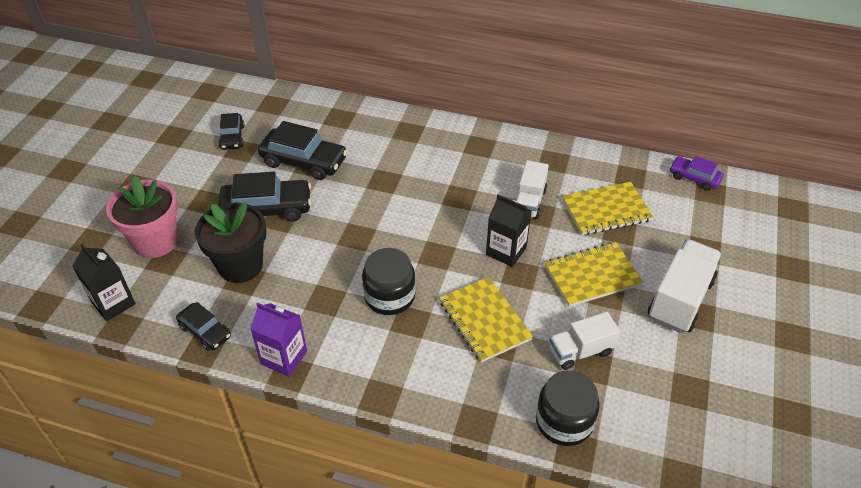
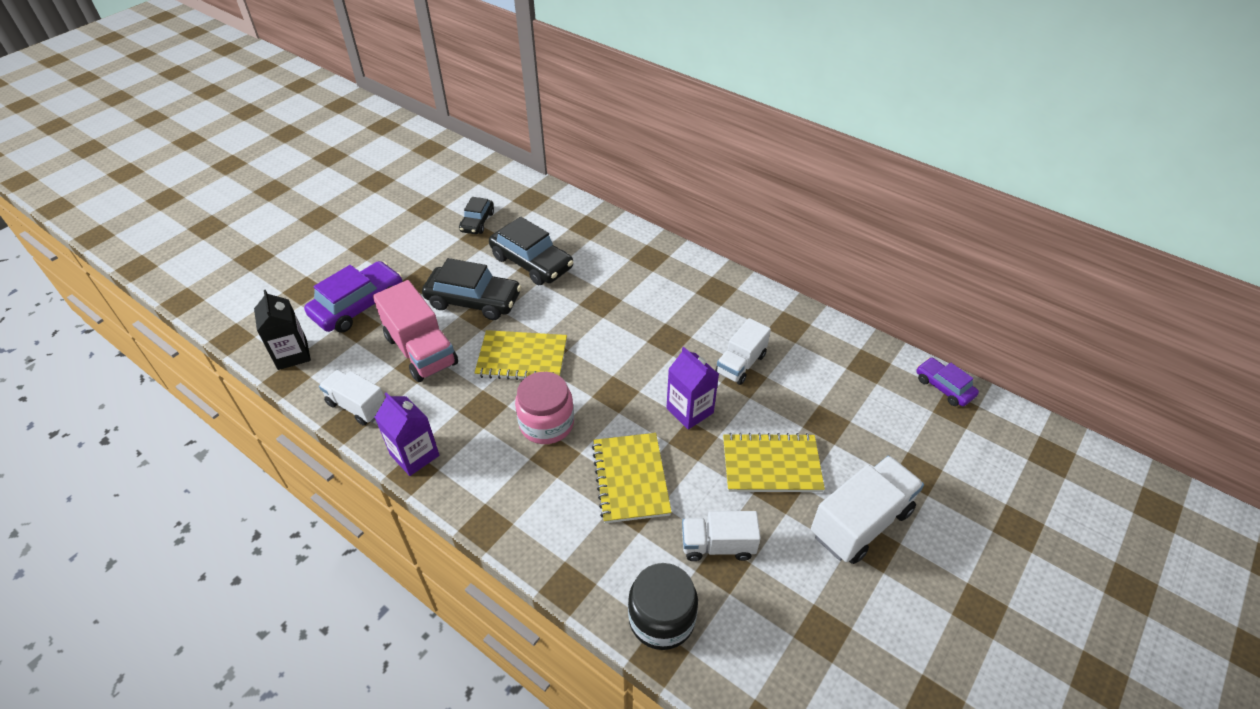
camera: 20 degrees right, 0 degrees up
pink flower pot [106,176,178,258] -> purple car [304,261,403,333]
black car [176,302,231,351] -> white truck [319,370,385,426]
black flower pot [195,202,267,283] -> pink truck [373,280,458,382]
black jar [362,248,416,315] -> pink jar [515,372,574,444]
black carton [486,195,532,267] -> purple carton [666,347,719,430]
yellow notebook [562,182,653,235] -> yellow notebook moved to [474,330,567,380]

